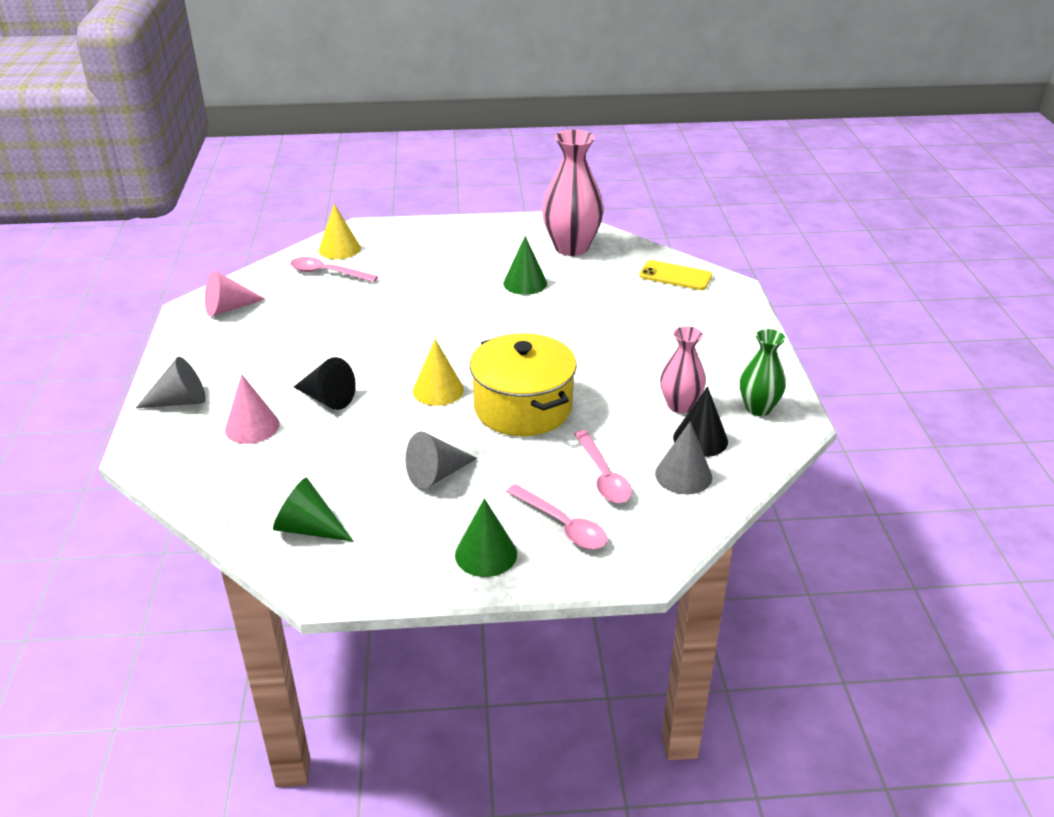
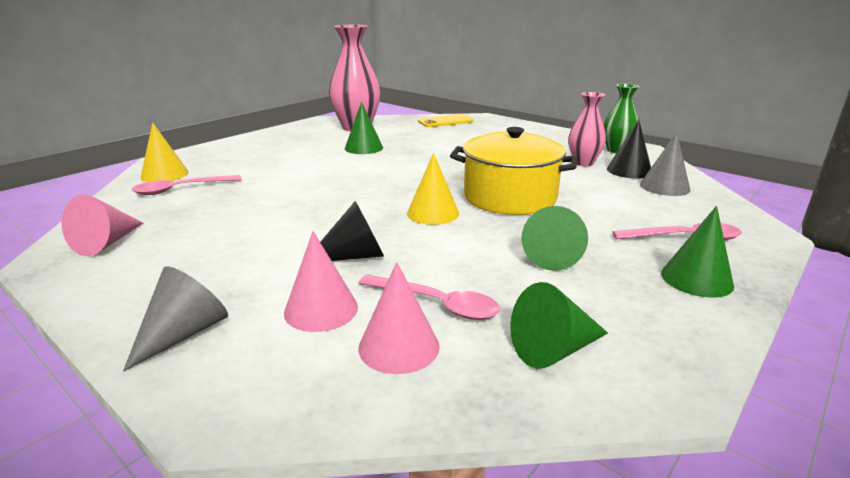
camera: 45 degrees left, 10 degrees down
grey cone [405,432,477,490] -> green cone [522,206,588,271]
pink spoon [574,430,632,503] -> pink spoon moved to [359,275,501,320]
none -> pink cone [359,262,440,374]

